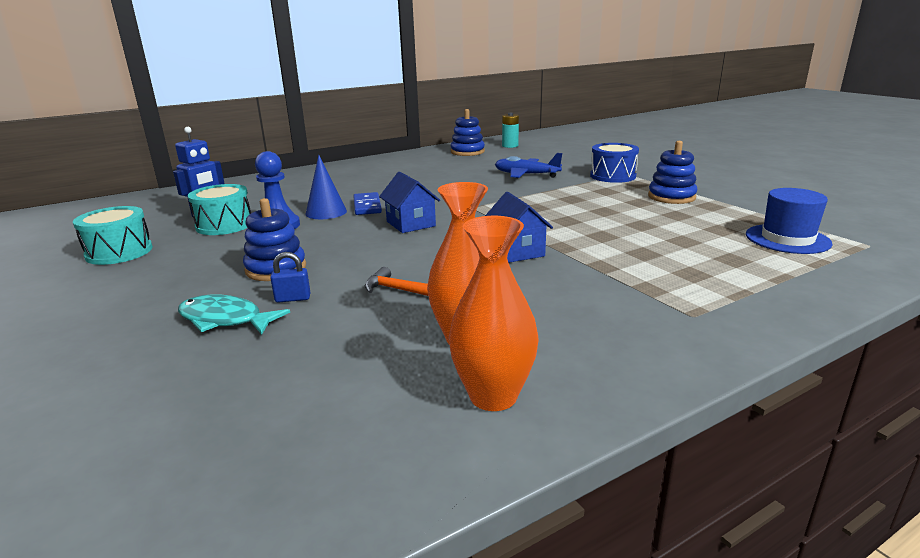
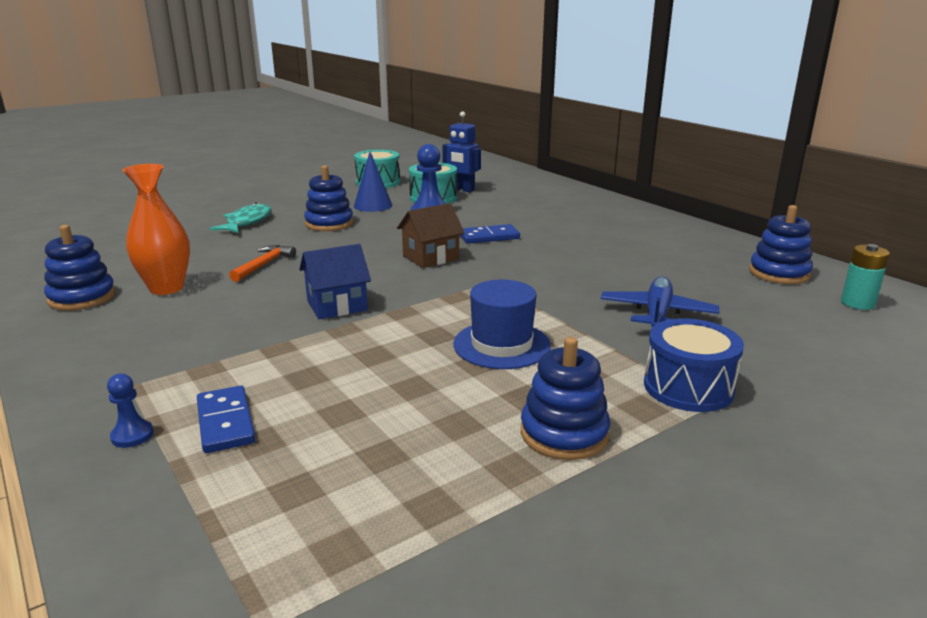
camera: 85 degrees right, 0 degrees up
blue padlock [270,252,311,302] -> none
blue cone [306,155,347,219] -> blue cone moved to [354,151,392,212]
blue house [379,172,440,233] -> brown house [397,203,465,268]
orange vase [449,216,539,411] -> blue stacking toy [44,225,116,311]
blue hat [746,188,833,254] -> blue hat moved to [453,280,551,369]
none -> blue pawn [107,373,154,448]
none -> blue domino [197,385,255,453]

